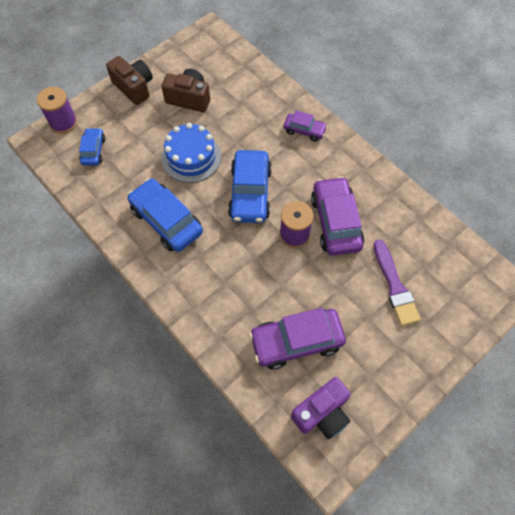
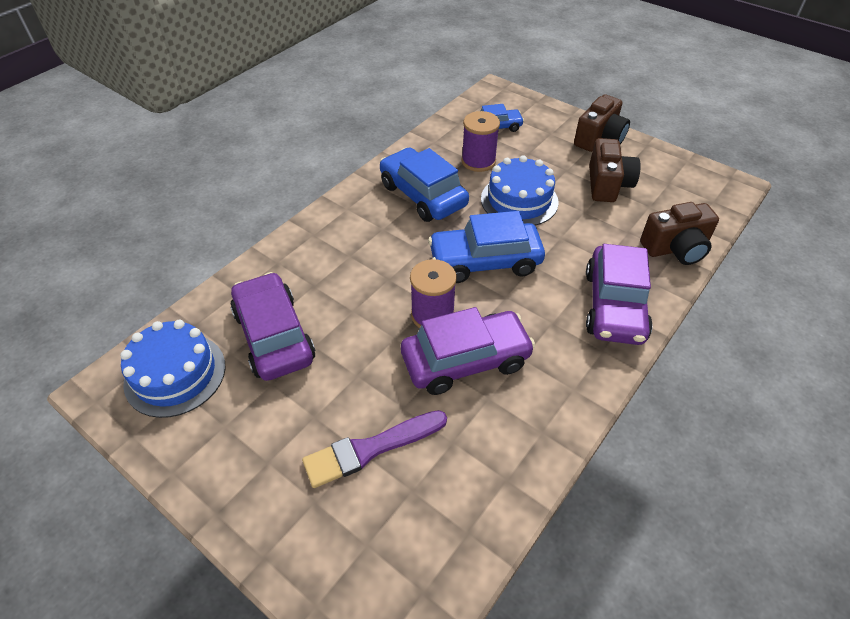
camera: 80 degrees right, 15 degrees down
purple spool [37,87,77,134] -> purple spool moved to [461,111,500,172]
blue car [127,178,203,252] -> blue car turned 75 degrees counterclockwise [380,147,469,222]
purple car [284,110,327,142] -> purple car [586,244,653,345], size x1.82
purple camera [291,377,351,439] -> blue cake [120,320,226,418]
none -> brown camera [640,202,719,265]

